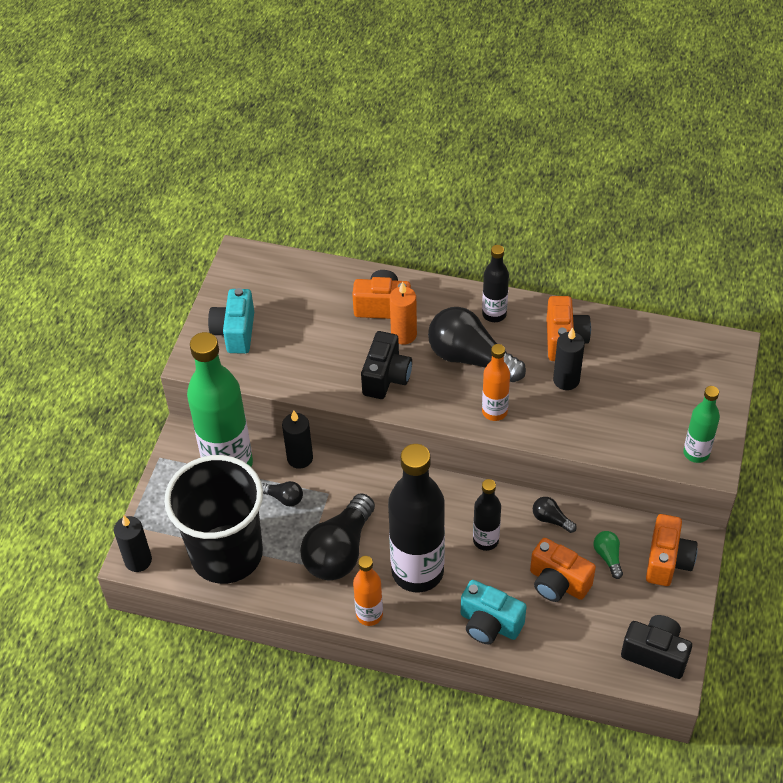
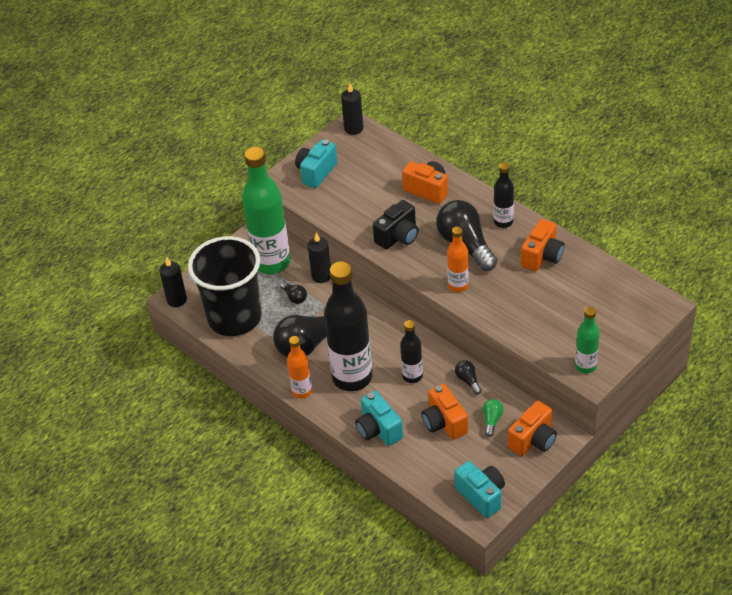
camera: 30 degrees right, 5 degrees down
orange candle [390,281,417,345] -> none
black candle [553,328,585,390] -> black candle moved to [341,83,363,135]
black camera [621,615,692,679] -> turquoise camera [455,461,505,518]

